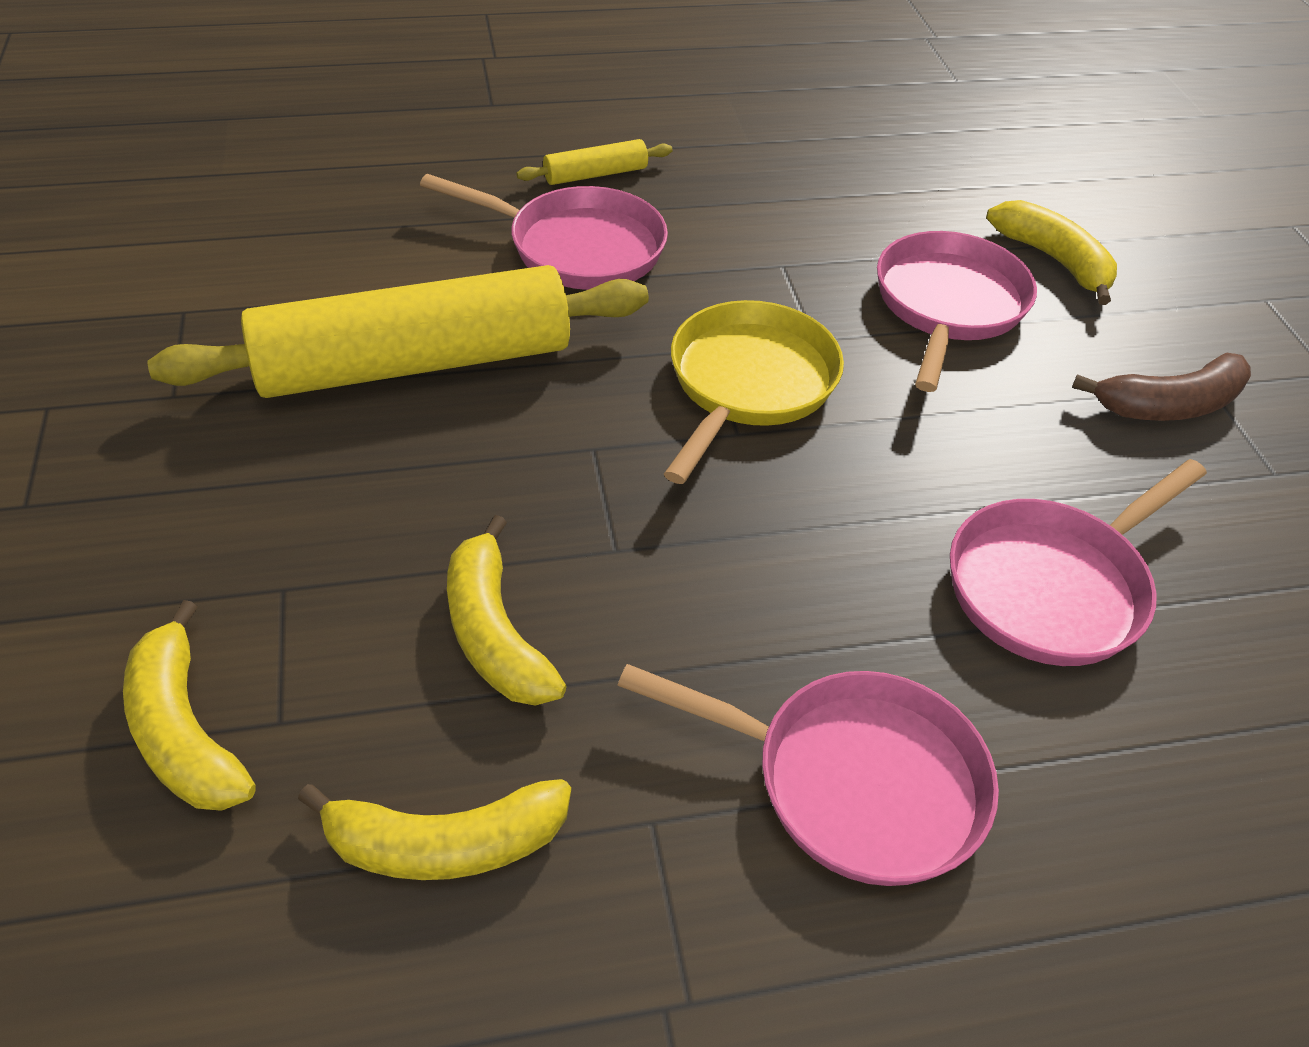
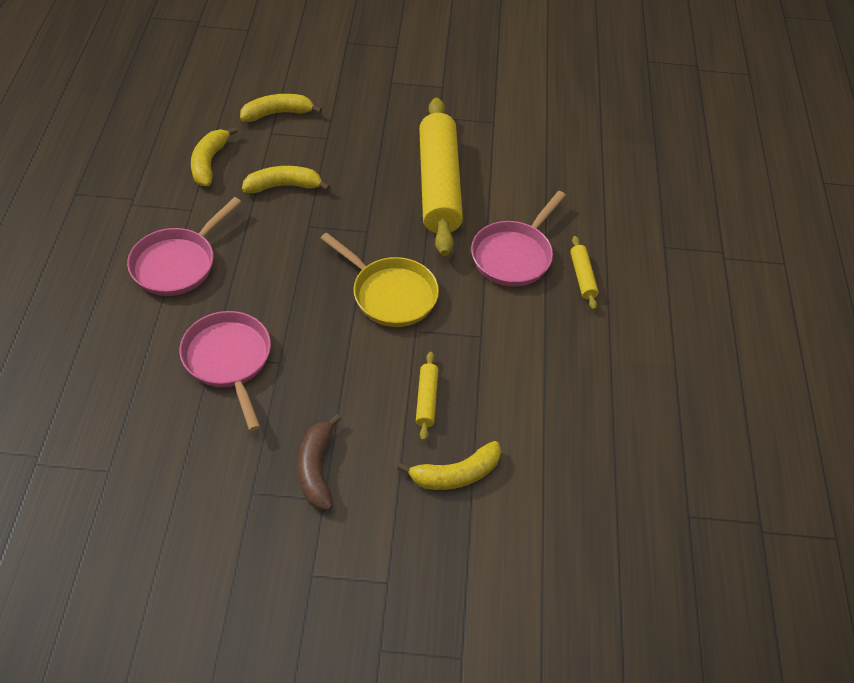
camera: 105 degrees right, 5 degrees up
pink pan [877,231,1037,392] -> yellow rolling pin [416,352,438,441]

